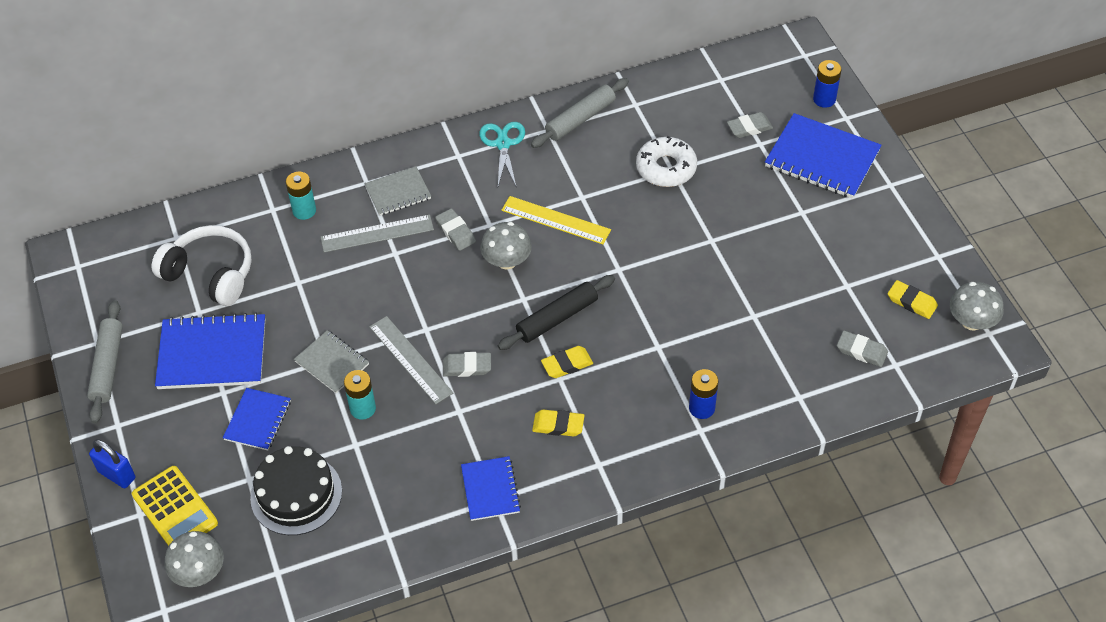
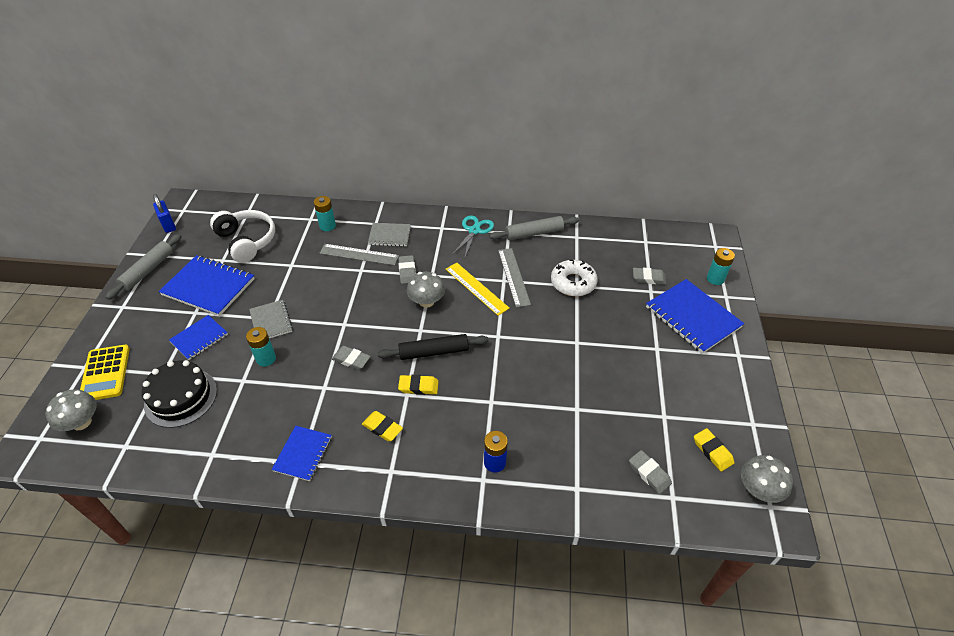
camera: 25 degrees right, 5 degrees down
blue padlock [89,439,135,488] -> blue padlock moved to [153,194,176,233]
grey ruler [369,316,453,404] -> grey ruler moved to [498,248,531,307]
blue battery [813,60,841,108] -> turquoise battery [707,248,735,285]

